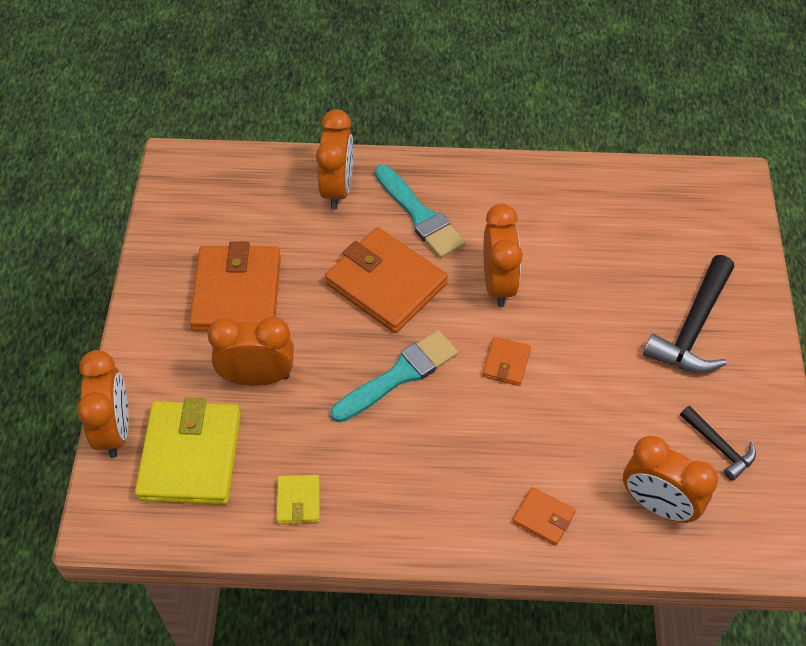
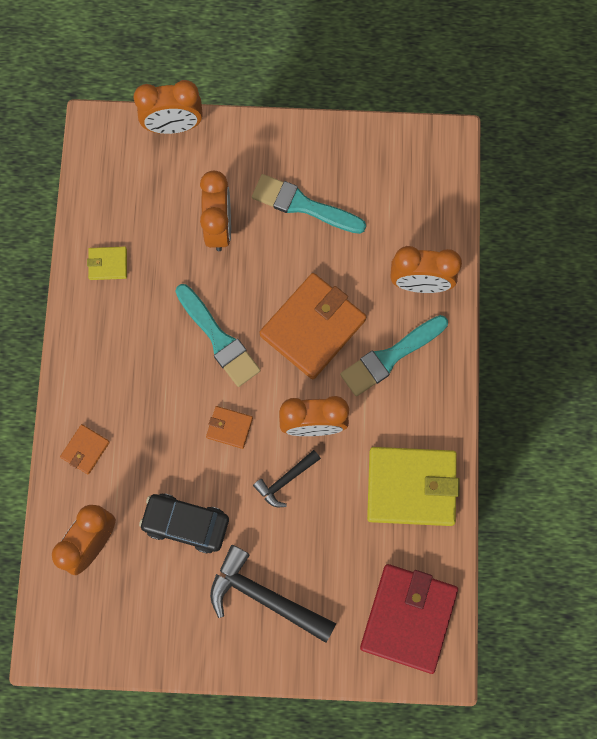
camera: 90 degrees right, 20 degrees up
yellow wallet [135,397,241,505] -> yellow wallet moved to [367,447,460,526]
orange wallet [189,241,281,332] -> turquoise brush [252,174,366,234]
black hammer [680,406,756,481] -> black hammer moved to [253,450,321,507]
none -> black car [139,493,229,553]
none -> red wallet [360,564,458,674]

